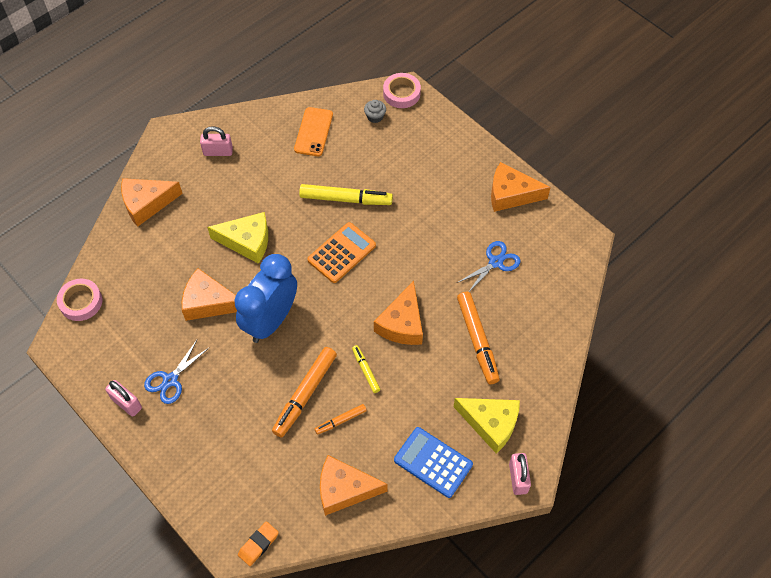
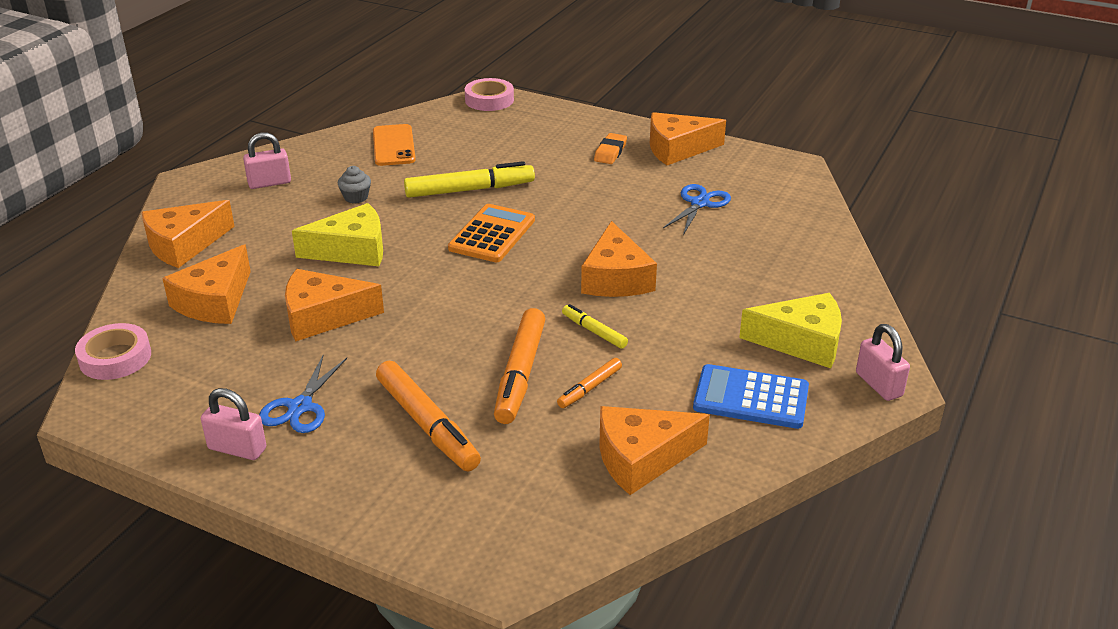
camera: 20 degrees left, 25 degrees down
blue clock [234,254,297,343] -> none
orange eraser [238,521,279,566] -> orange eraser moved to [594,133,627,164]
grey cupcake [364,100,386,123] -> grey cupcake moved to [338,166,371,204]
orange marker [457,292,500,384] -> orange marker moved to [376,361,481,471]
none -> orange cheese [162,244,251,324]

